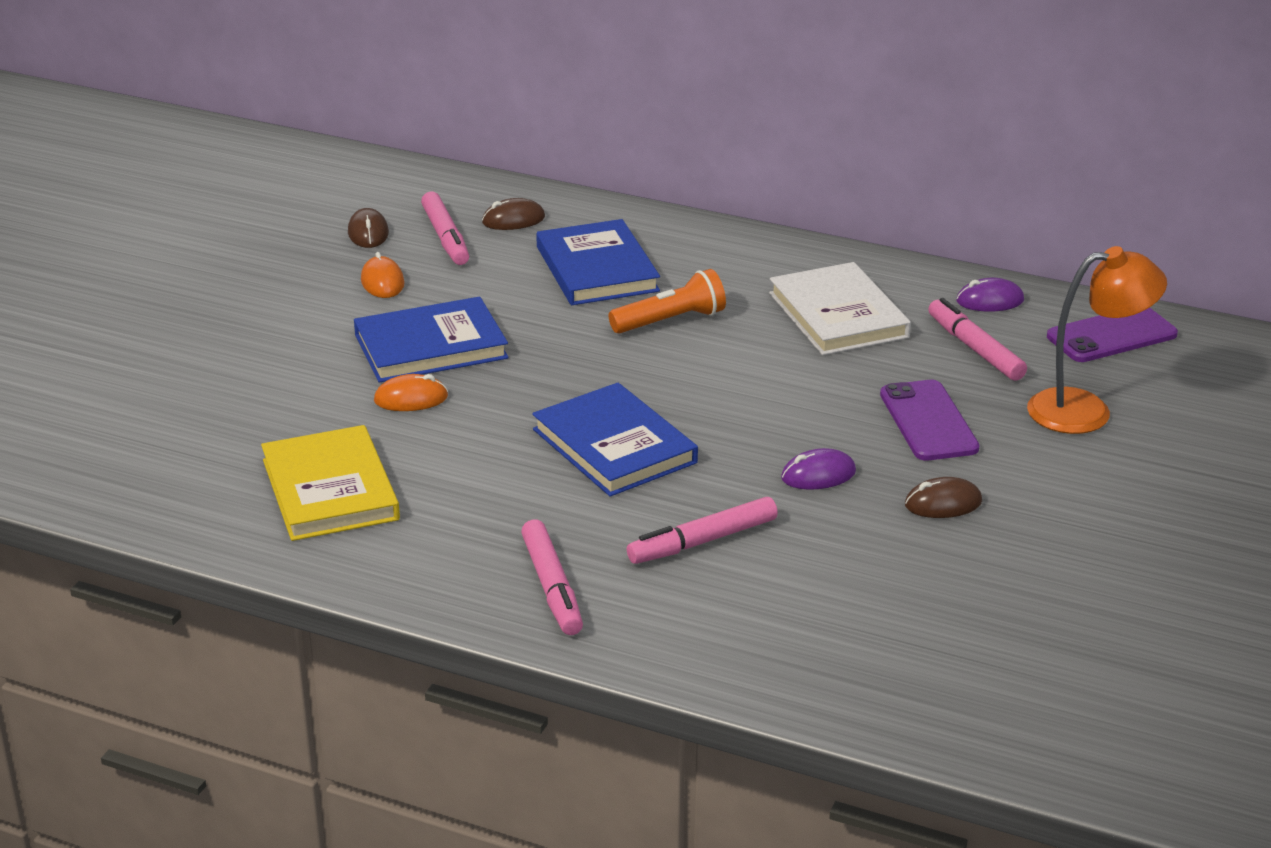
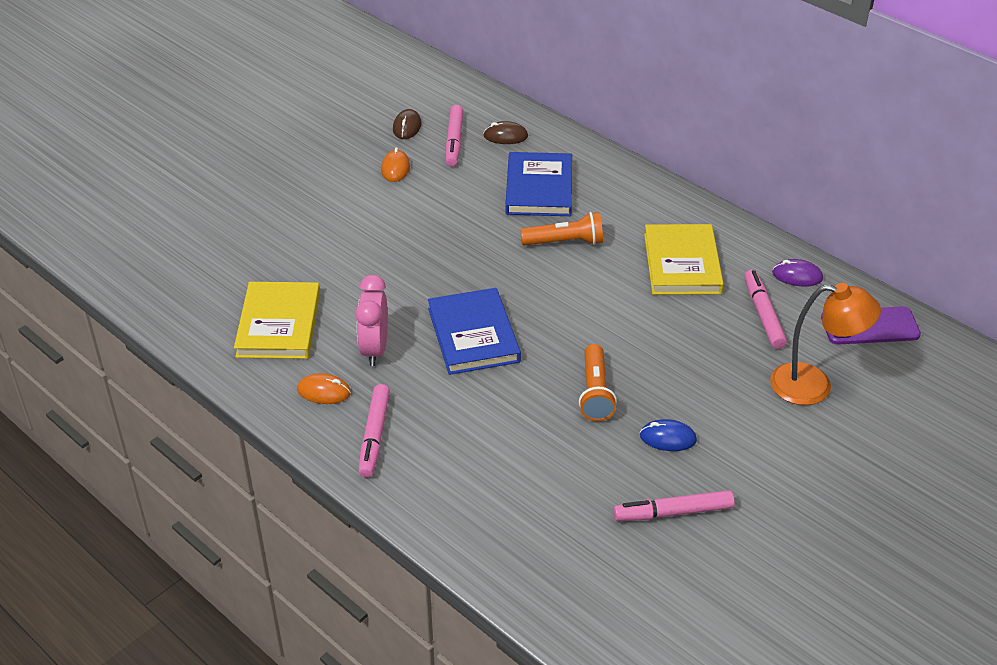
camera: 20 degrees right, 10 degrees up
blue book [354,297,509,383] -> none
orange mouse [374,374,448,411] -> orange mouse moved to [297,373,351,404]
pink marker [627,497,778,564] -> pink marker moved to [613,490,735,521]
white book [769,262,911,355] -> yellow book [644,224,724,295]
purple mouse [781,448,856,490] -> orange flashlight [579,344,617,421]
purple phone [880,380,980,461] -> none
brown mouse [905,477,982,518] -> blue mouse [640,419,697,451]
none -> pink clock [355,275,388,366]

